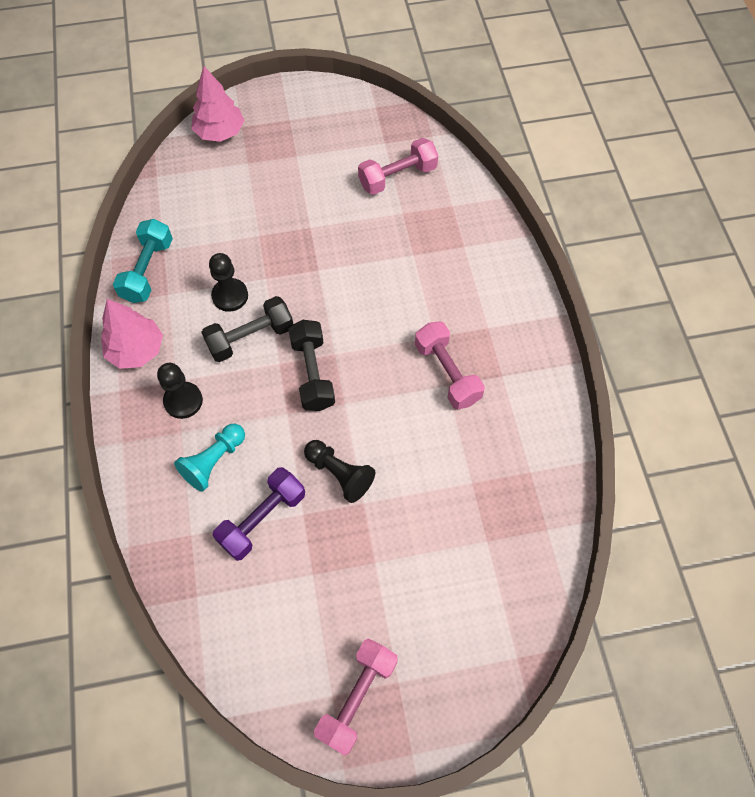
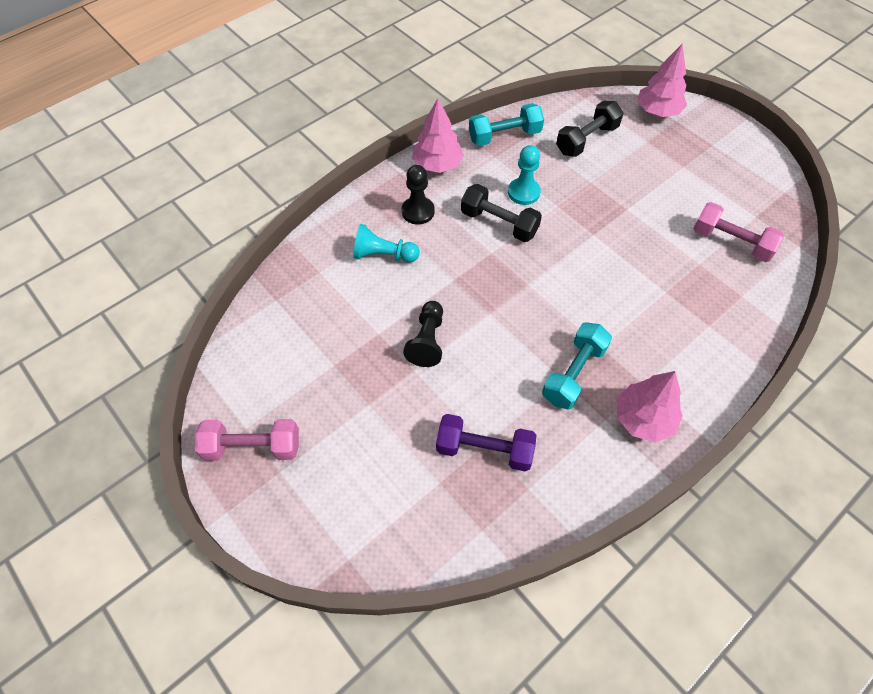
camera: 60 degrees right, 5 degrees down
black pawn [209,253,248,312] -> turquoise pawn [508,145,541,205]
purple dumbbell [212,467,305,561] -> purple dumbbell moved to [436,414,536,471]
black dumbbell [288,320,335,411] -> black dumbbell moved to [556,101,623,157]
pink dumbbell [415,321,485,409] -> turquoise dumbbell [542,322,612,410]
none -> pink tree [617,371,683,443]

